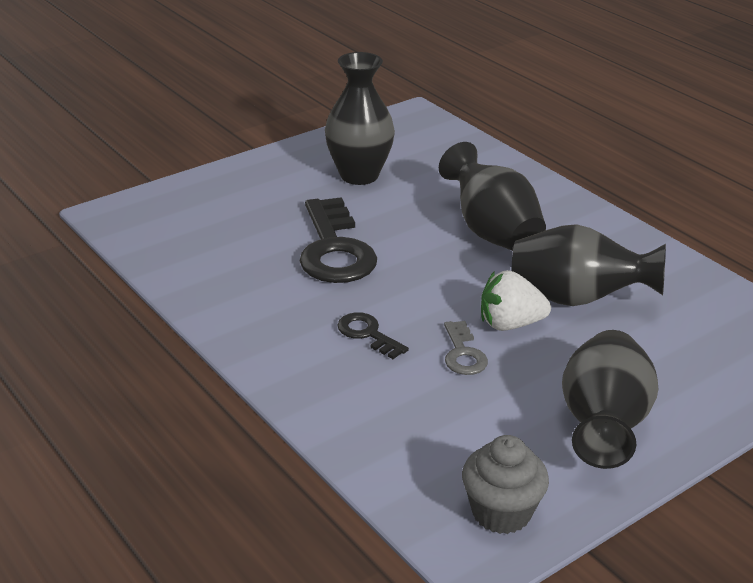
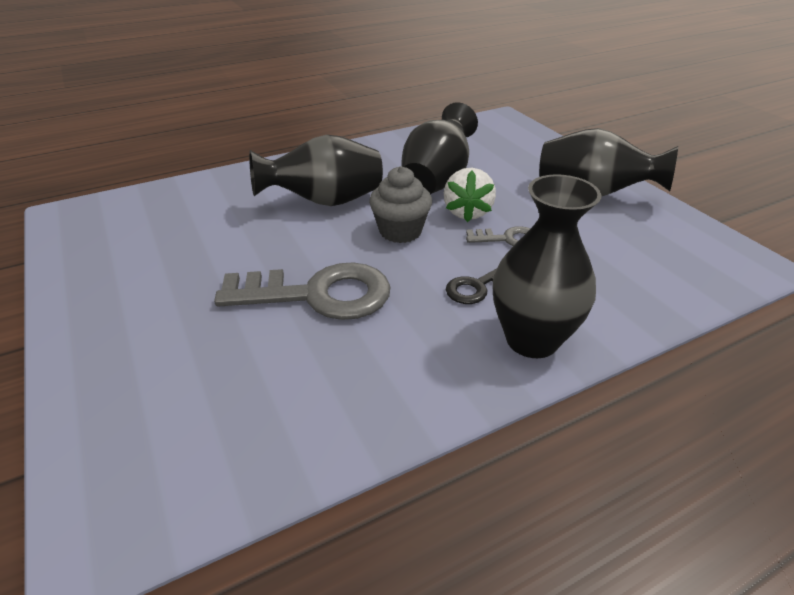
camera: 80 degrees left, 5 degrees up
black key [300,197,377,283] -> grey key [214,262,390,320]
black vase [325,52,395,185] -> black vase moved to [493,174,601,358]
grey cupcake [462,435,549,534] -> grey cupcake moved to [369,166,432,243]

